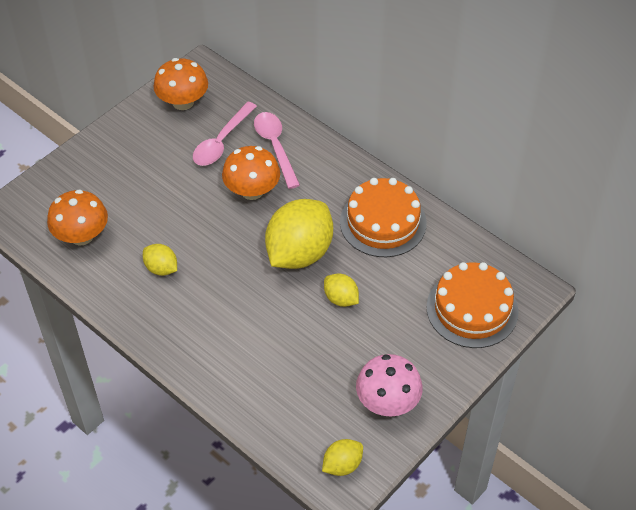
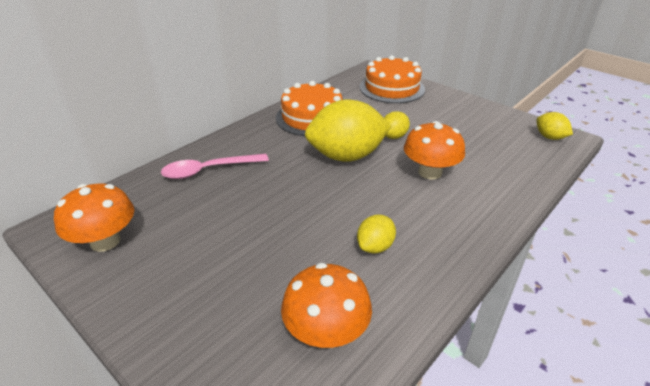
camera: 90 degrees left, 15 degrees down
pink spoon [193,102,257,166] -> none
orange mushroom [222,146,280,200] -> orange mushroom moved to [404,121,465,180]
yellow lemon [265,199,333,269] -> yellow lemon turned 45 degrees counterclockwise [305,100,392,162]
pink mushroom [356,354,423,417] -> none

